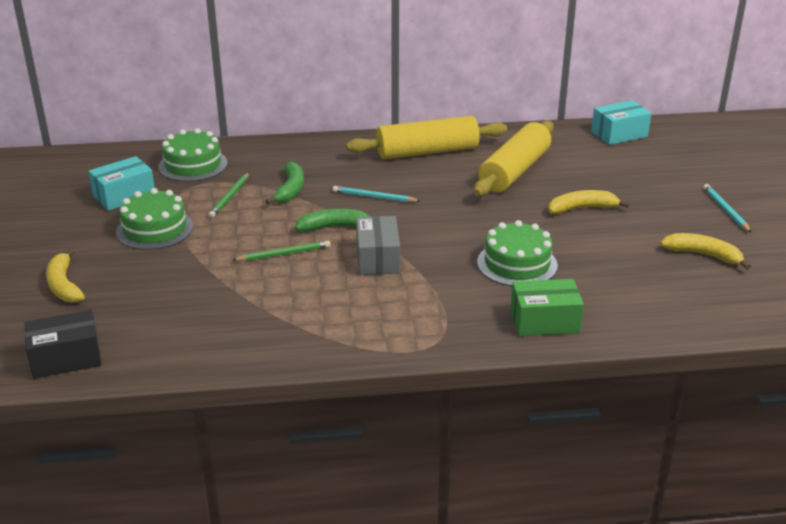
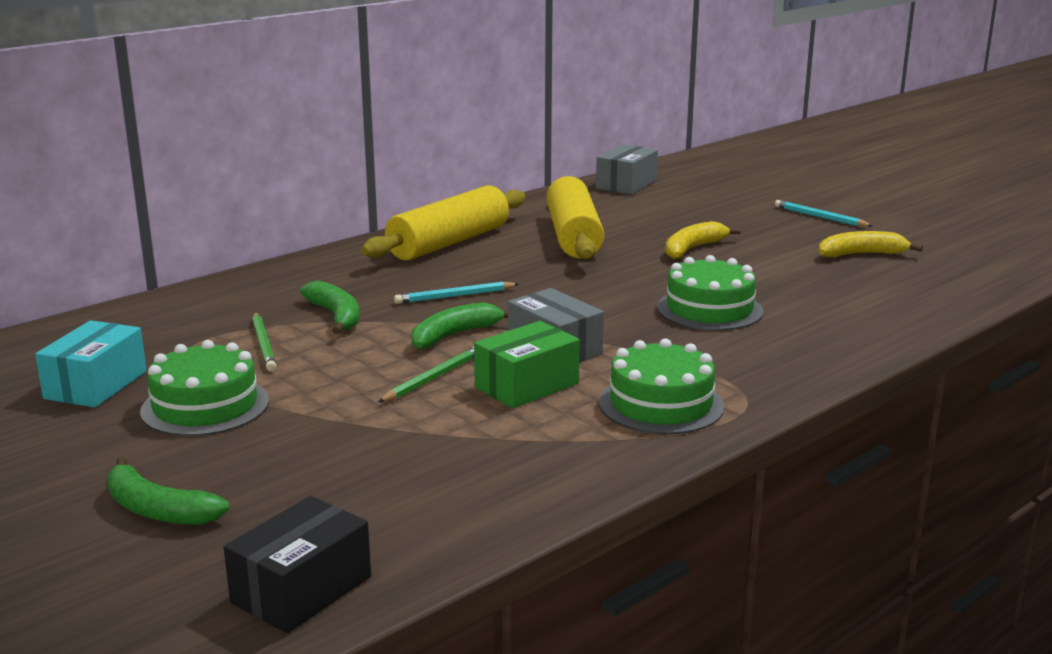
camera: 35 degrees left, 10 degrees down
yellow banana [46,248,85,303] -> green banana [107,456,229,525]
green cake [158,128,227,182] -> green cake moved to [599,339,724,435]
green box [510,279,584,336] -> green box moved to [474,321,580,408]
turquoise box [591,100,652,145] -> grey box [596,144,658,195]

